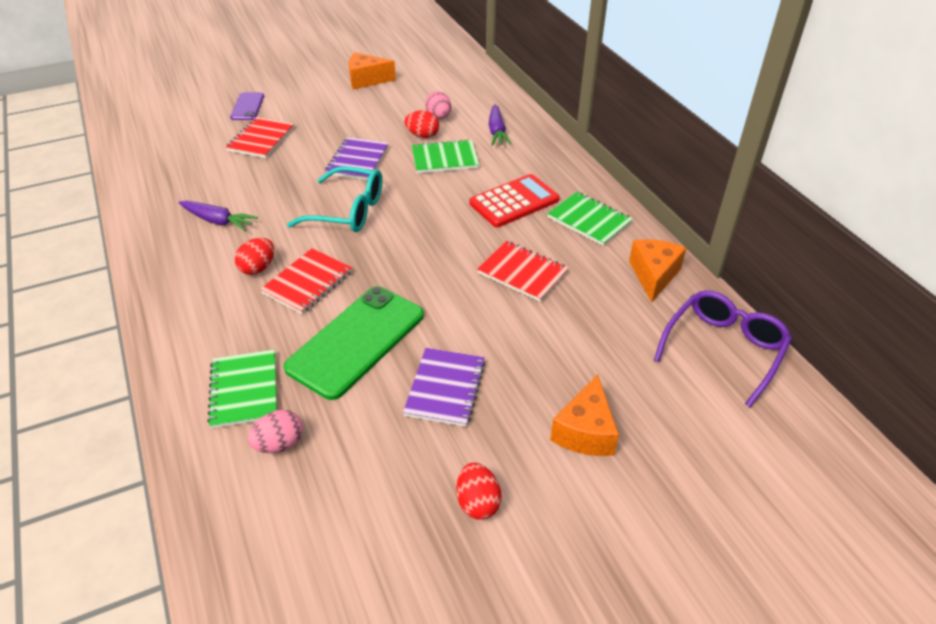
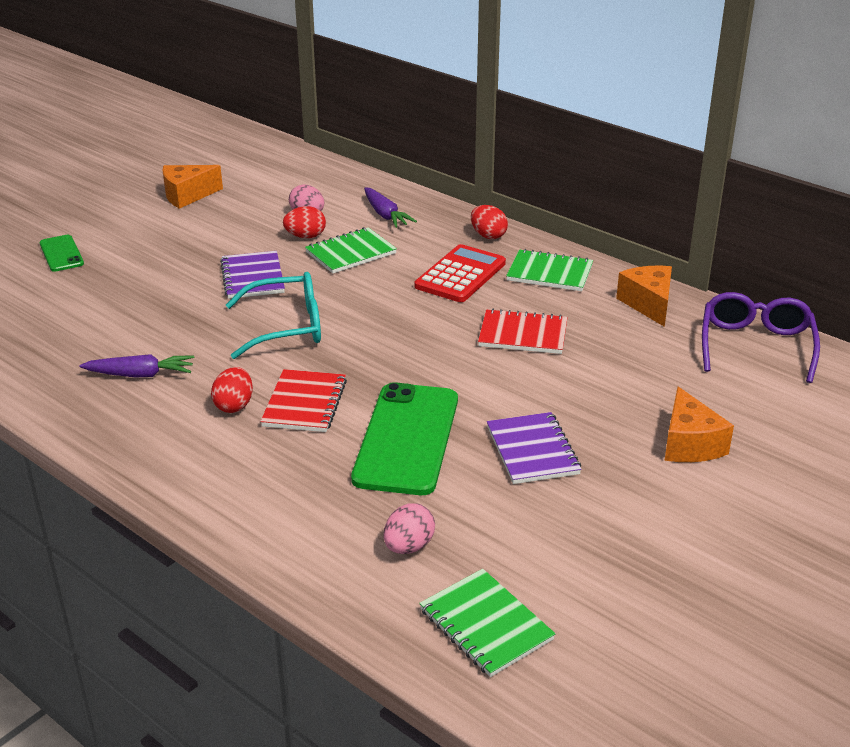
camera: 25 degrees left, 10 degrees down
green notebook [207,350,277,429] -> green notebook moved to [419,569,555,677]
red notebook [226,117,294,158] -> none
purple phone [230,92,264,120] -> green phone [40,235,84,272]
red egg [457,463,502,520] -> red egg moved to [471,205,508,239]

